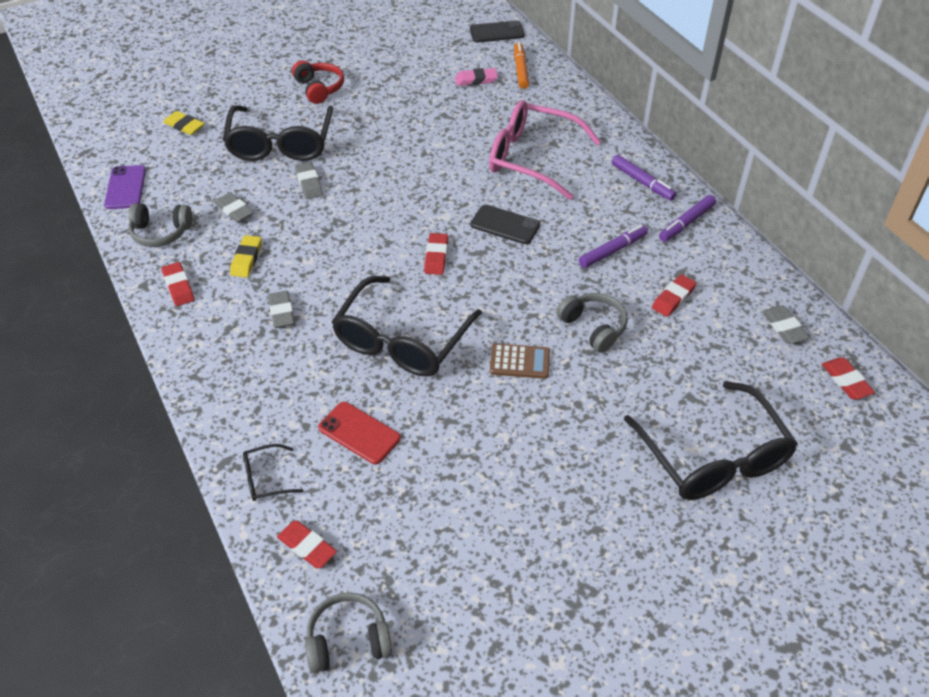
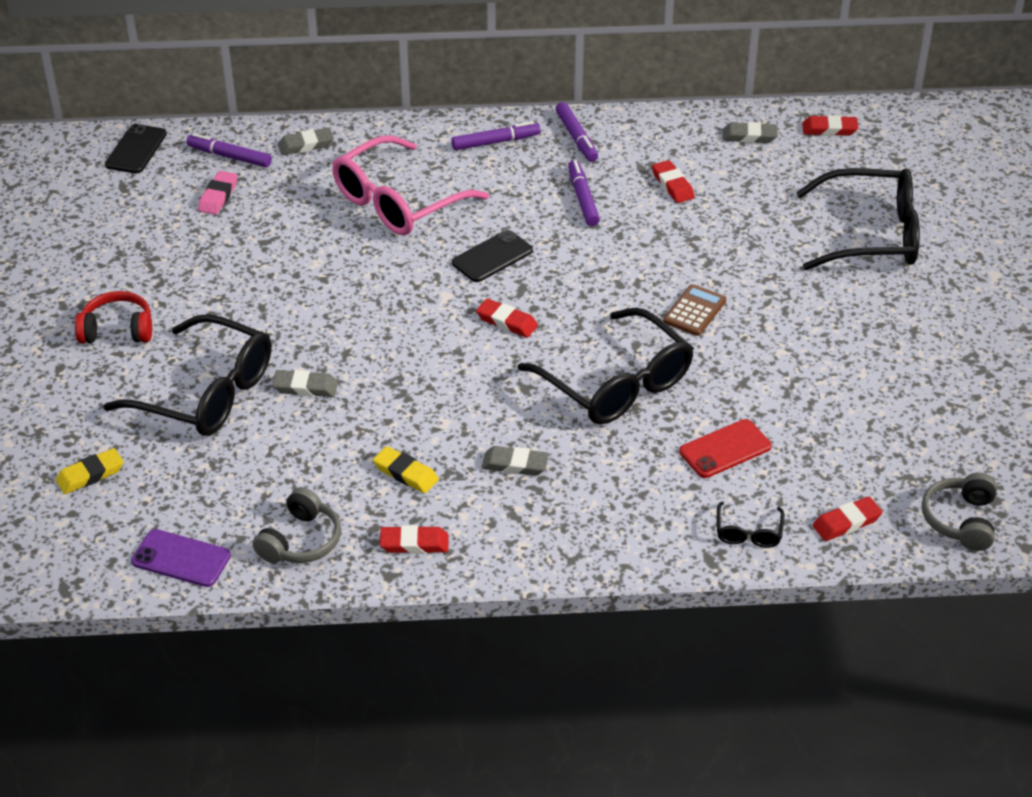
camera: 65 degrees left, 5 degrees down
grey eraser [214,192,254,223] -> grey eraser moved to [278,128,334,155]
orange marker [514,42,529,89] -> purple marker [187,133,272,167]
grey headphones [556,293,628,353] -> none

